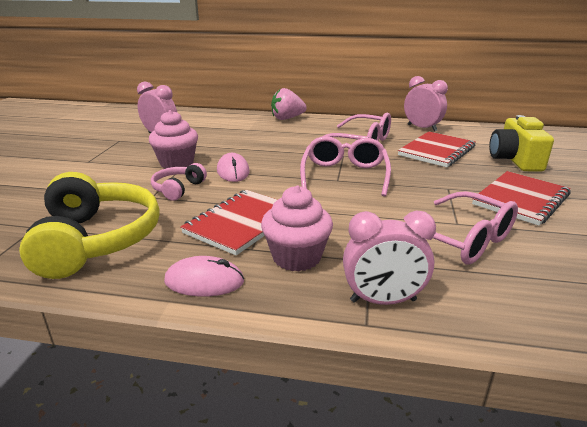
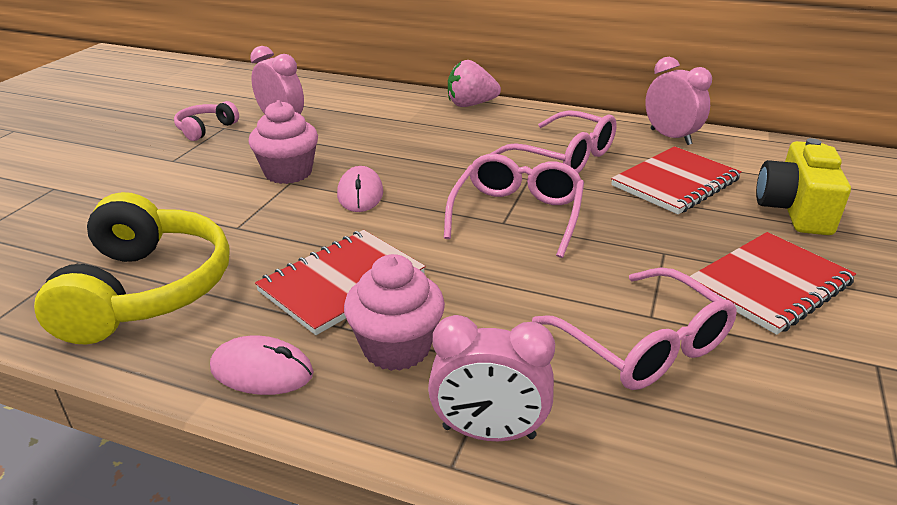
camera: 10 degrees right, 5 degrees up
pink headphones [151,163,207,201] -> pink headphones moved to [174,101,239,141]

